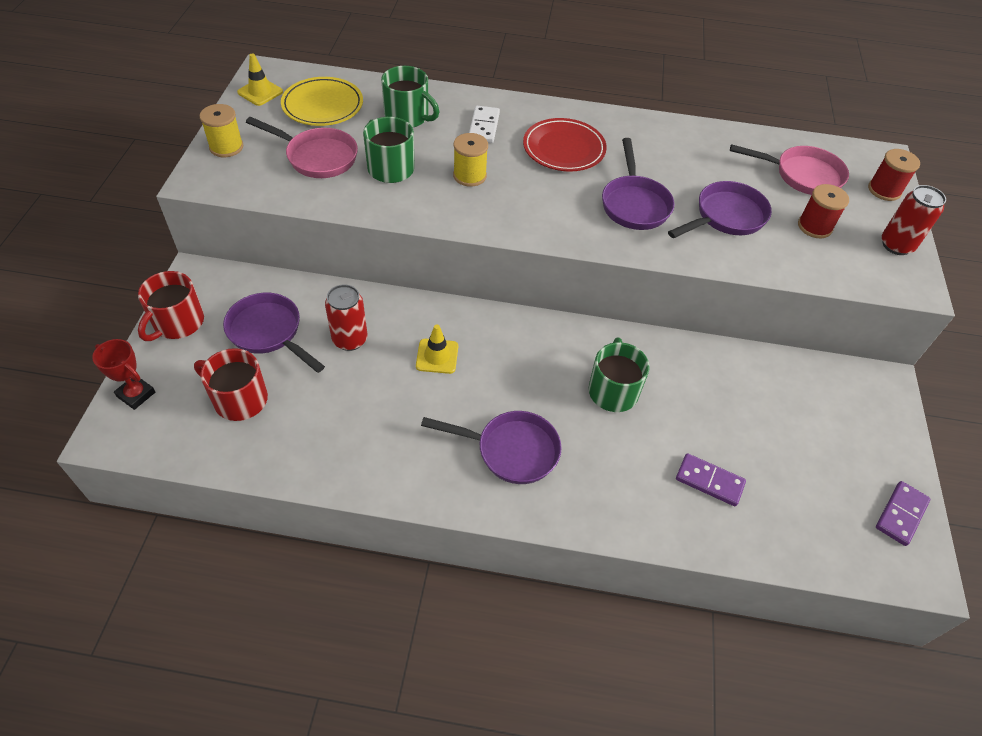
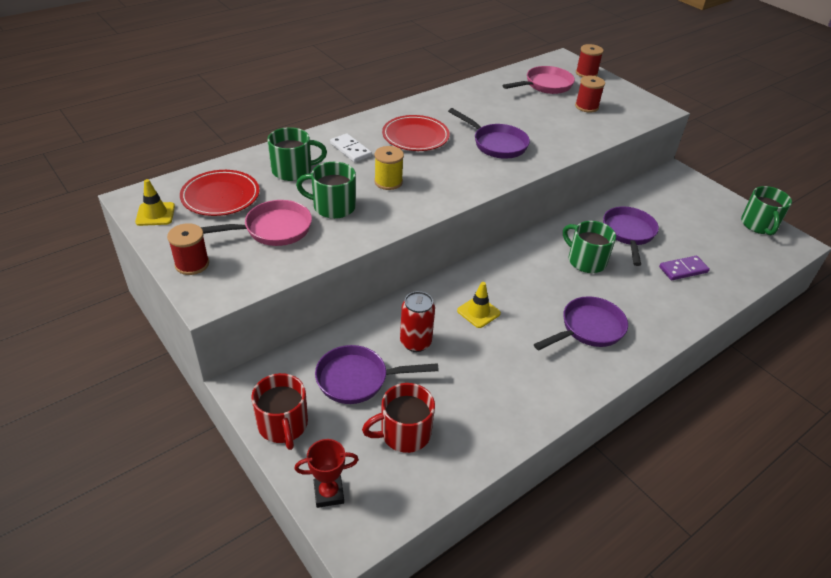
camera: 45 degrees left, 10 degrees down
yellow spool [200,104,243,157] -> red spool [167,223,209,275]
yellow plate [281,77,363,126] -> red plate [180,170,259,216]
purple pan [668,181,772,238] -> purple pan moved to [603,207,659,266]
purple domino [876,481,931,546] -> green mug [741,186,792,235]
red can [882,185,946,255] -> none

